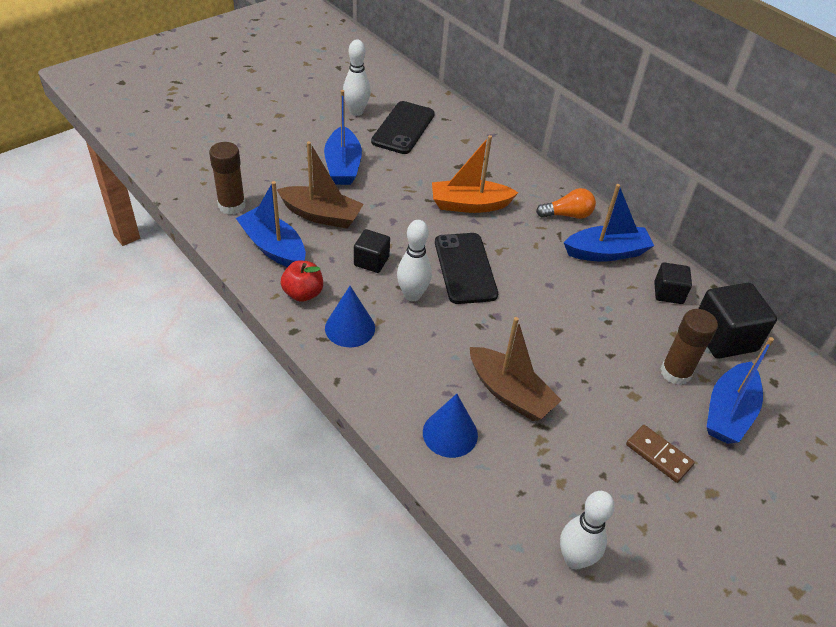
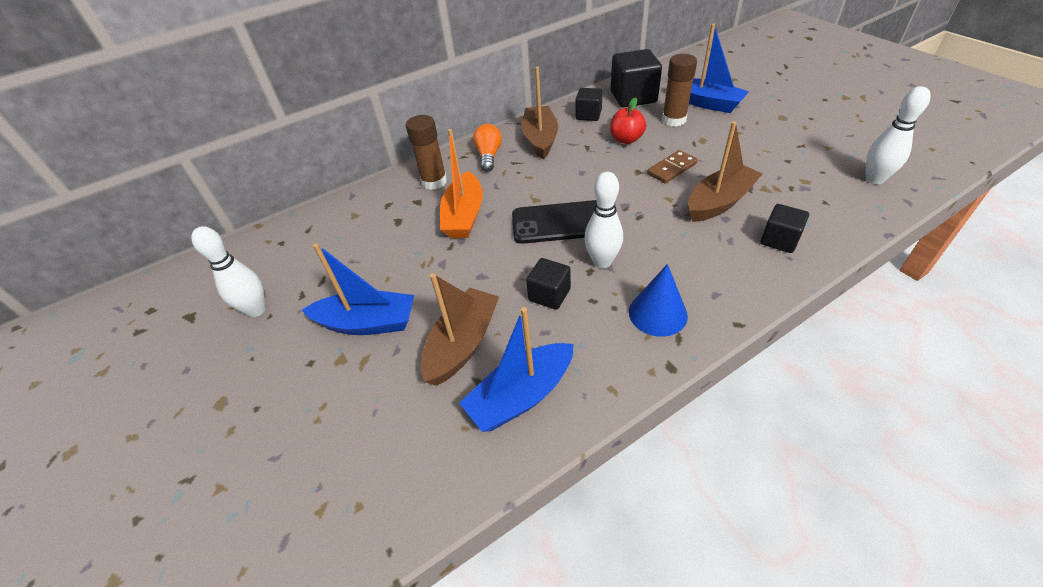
camera: 75 degrees left, 0 degrees up
brown glue stick [209,142,245,215] -> brown glue stick moved to [406,115,447,190]
red apple [280,260,323,302] -> red apple moved to [610,97,646,144]
black phone [371,101,435,154] -> none
blue cone [423,394,478,458] -> black cube [761,204,809,253]
blue boat [564,184,654,261] -> brown boat [522,67,558,160]
brown domino [626,425,695,483] -> brown domino moved to [647,150,698,184]

